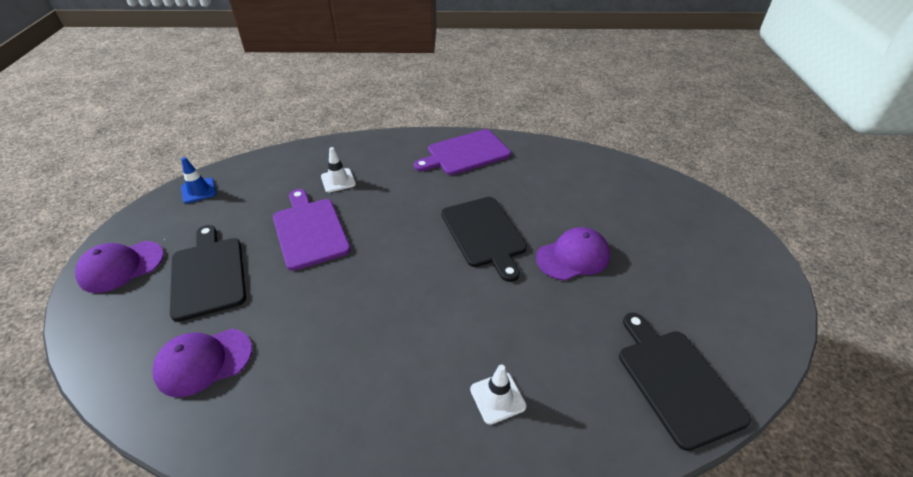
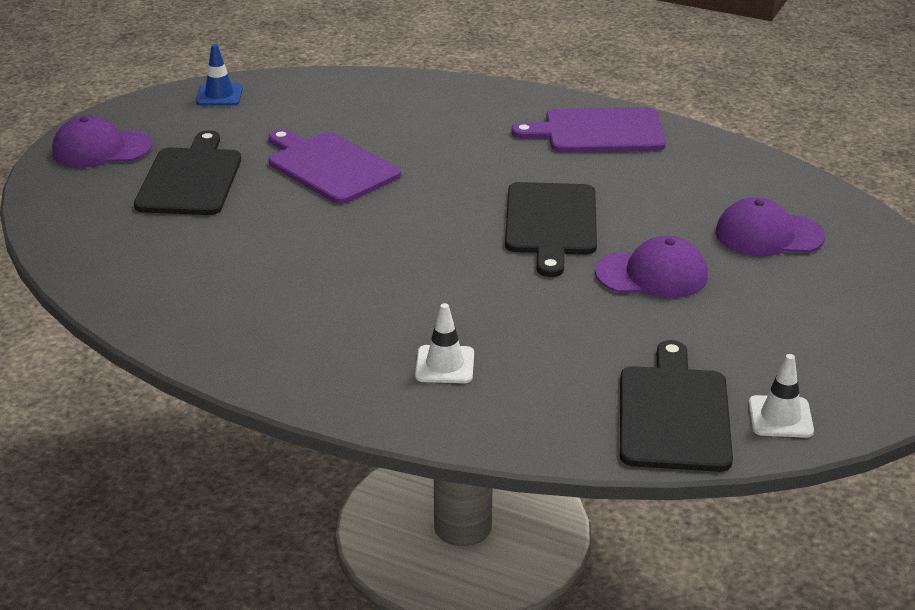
camera: 25 degrees right, 10 degrees down
purple cap [152,329,252,397] -> purple cap moved to [716,197,825,256]
purple cutting board [273,189,351,271] -> purple cutting board turned 45 degrees counterclockwise [269,129,401,204]
white traffic cone [321,147,356,192] -> white traffic cone moved to [749,354,814,438]

